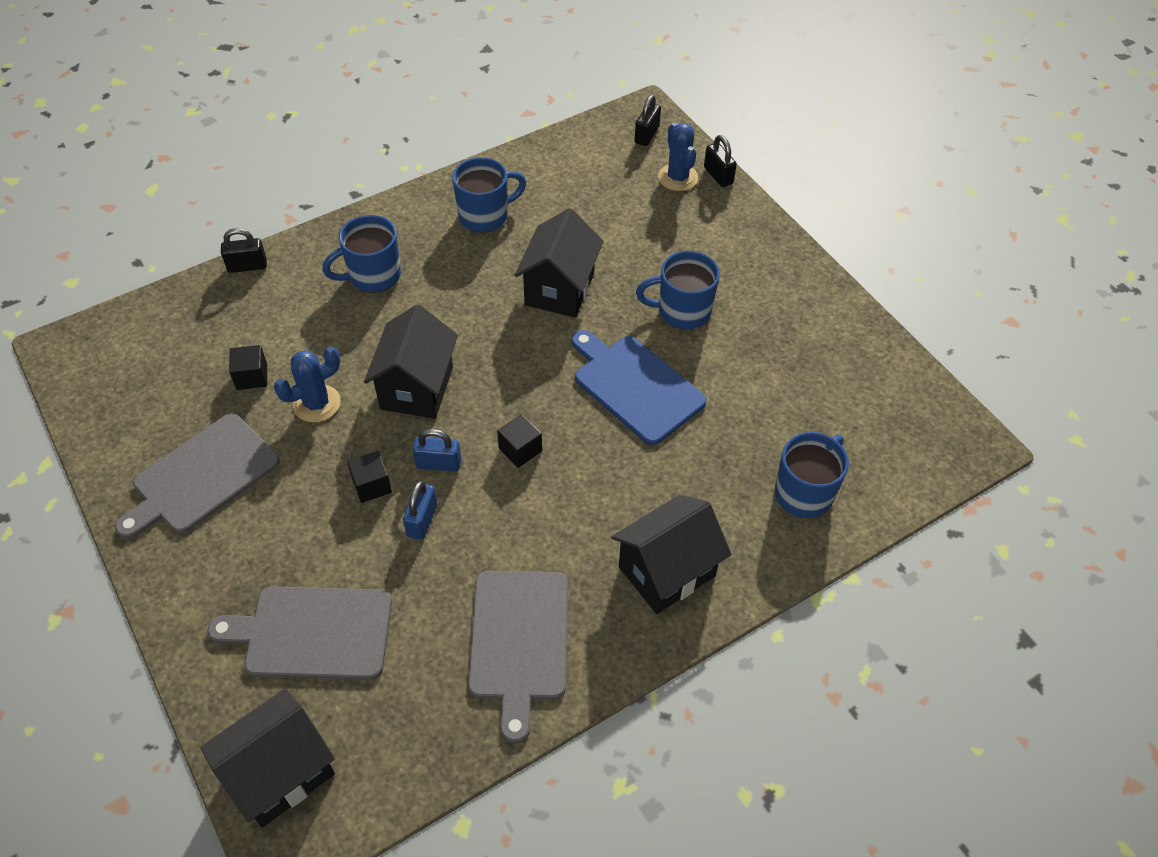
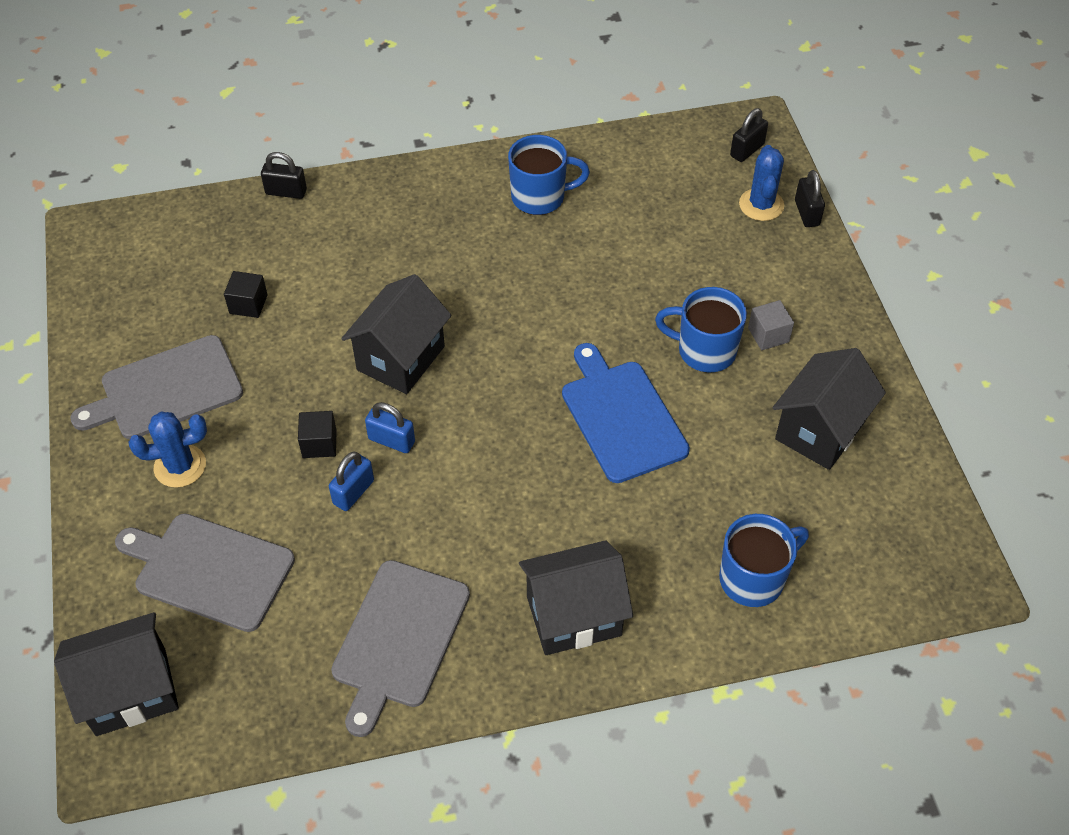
camera: 20 degrees right, 0 degrees up
blue cactus [274,347,341,422] -> blue cactus moved to [129,411,207,488]
blue mug [322,215,401,293] -> none
black cube [497,414,542,468] -> none
black house [515,208,604,318] -> black house moved to [773,348,886,470]
none -> grey cube [748,300,794,350]

